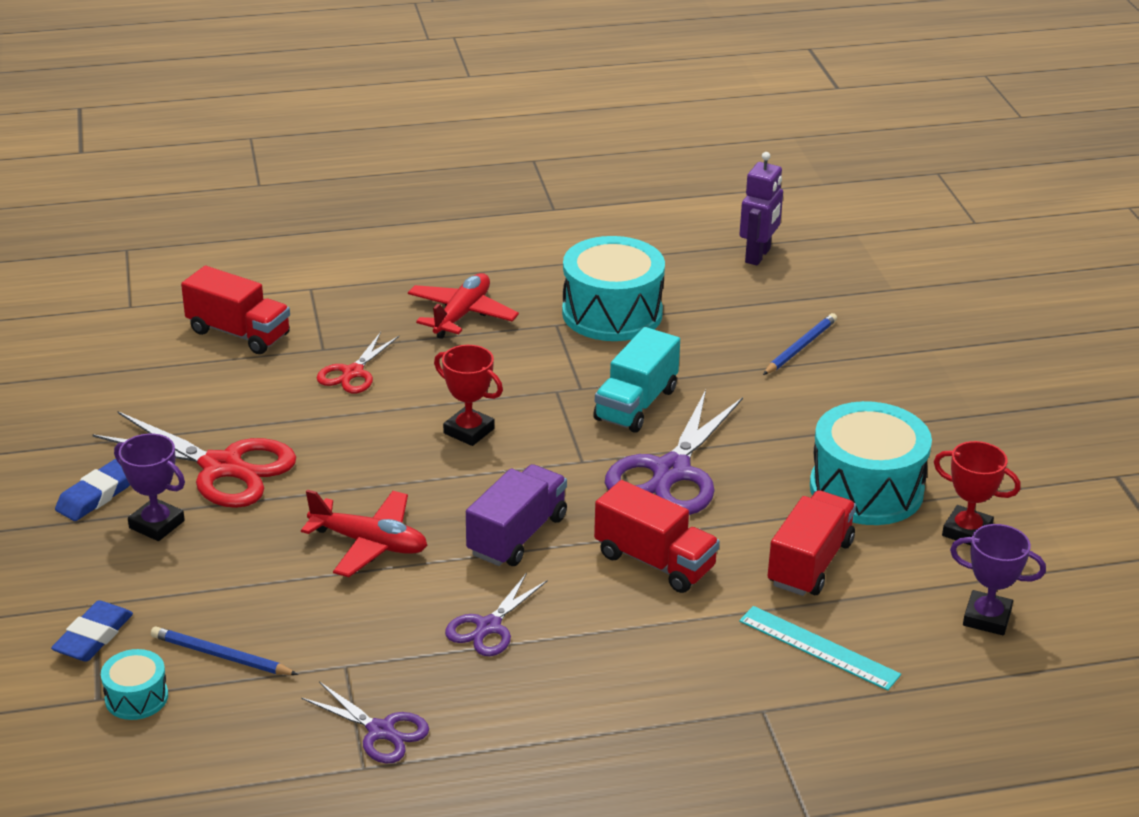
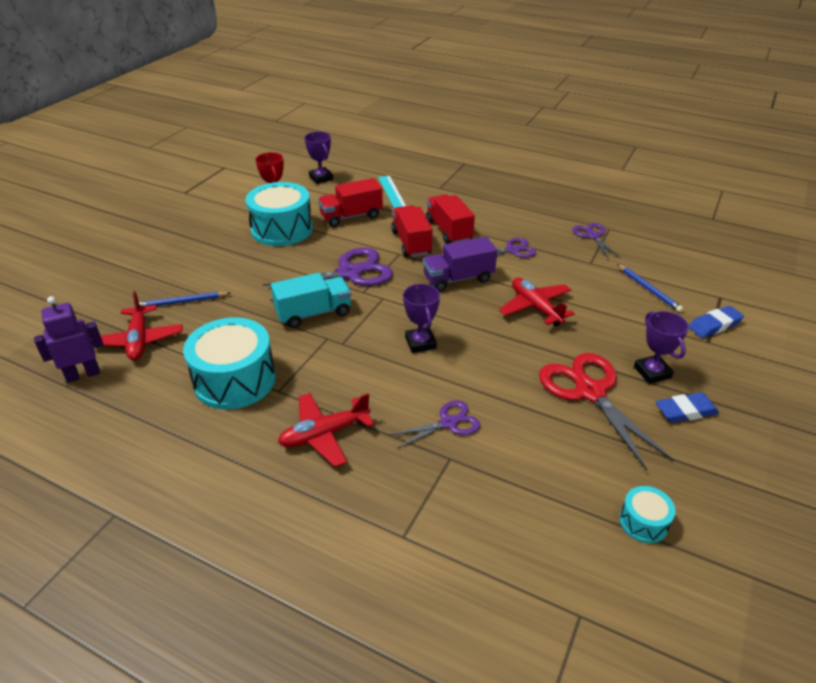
camera: 140 degrees left, 5 degrees up
turquoise drum [101,649,168,720] -> turquoise drum moved to [619,486,676,543]
red truck [181,266,290,354] -> red truck moved to [426,194,475,244]
red scissors [316,332,399,393] -> purple scissors [390,401,480,449]
red trophy [434,345,503,446] -> purple trophy [403,284,440,353]
none -> red plane [91,291,183,360]

